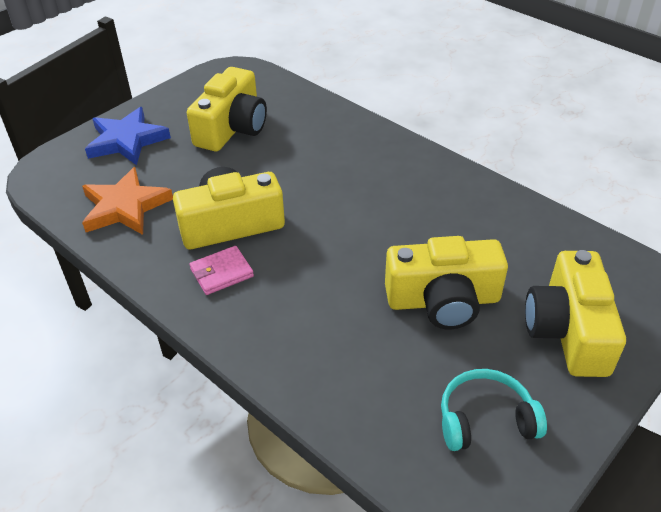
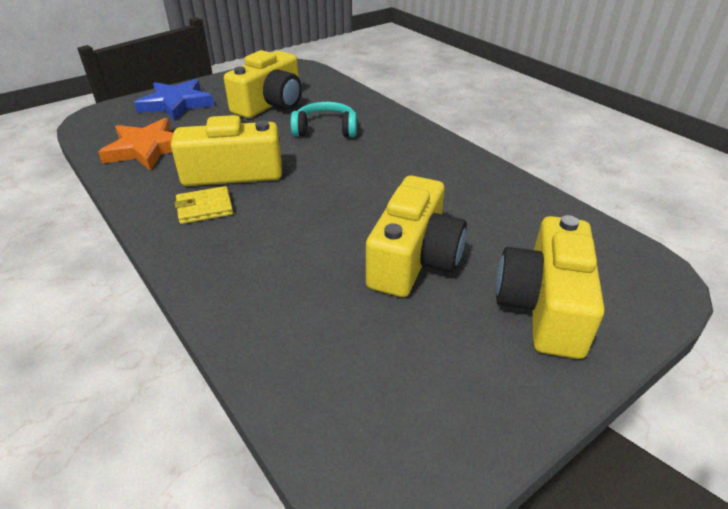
camera: 10 degrees right, 5 degrees down
pink wallet [189,246,254,295] -> yellow wallet [175,186,233,224]
yellow camera [385,236,508,329] -> yellow camera turned 75 degrees counterclockwise [366,175,467,297]
turquoise headphones [441,369,547,451] -> turquoise headphones moved to [290,102,357,137]

